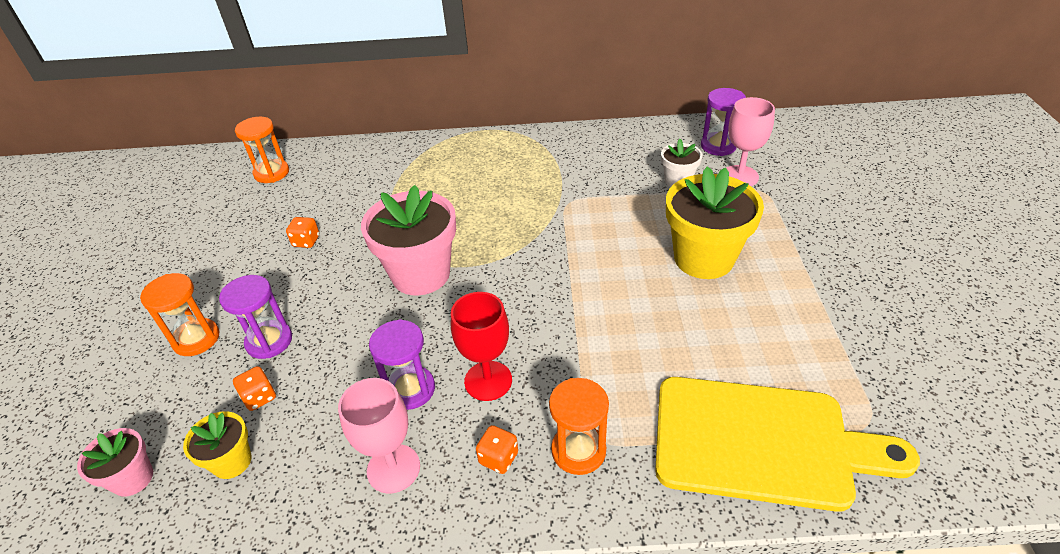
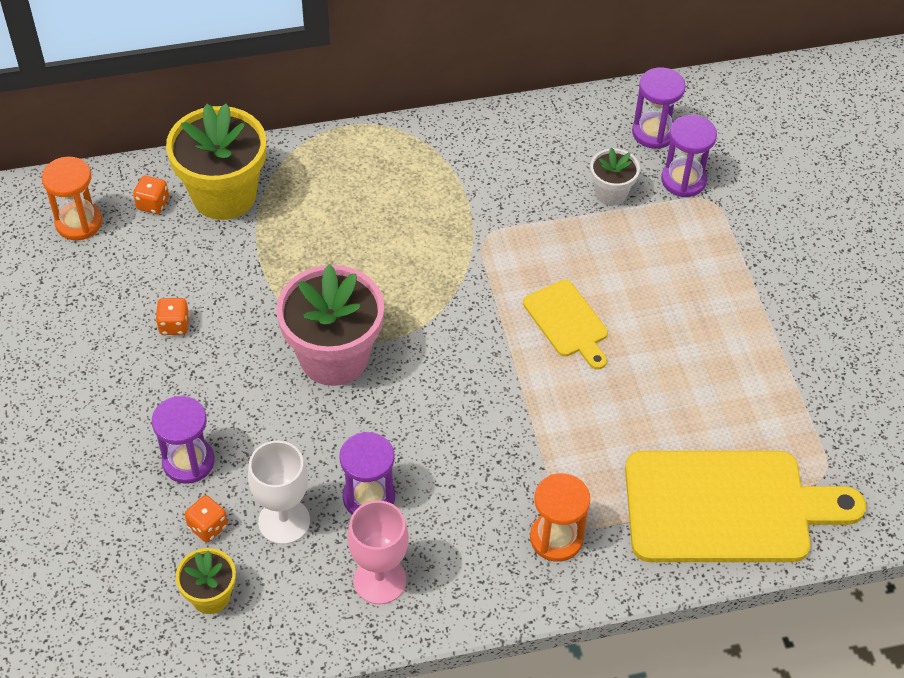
camera: 15 degrees left, 10 degrees up
pink flower pot [77,428,153,497] -> none
orange hourglass [140,273,219,356] -> none
red goblet [451,292,512,401] -> none
orange dice [476,425,518,474] -> orange dice moved to [133,176,169,214]
yellow flower pot [666,166,764,279] -> yellow flower pot moved to [166,104,266,220]
pink goblet [726,97,775,186] -> purple hourglass [661,115,717,197]
none -> white goblet [248,441,310,545]
none -> yellow cutting board [523,280,608,370]

